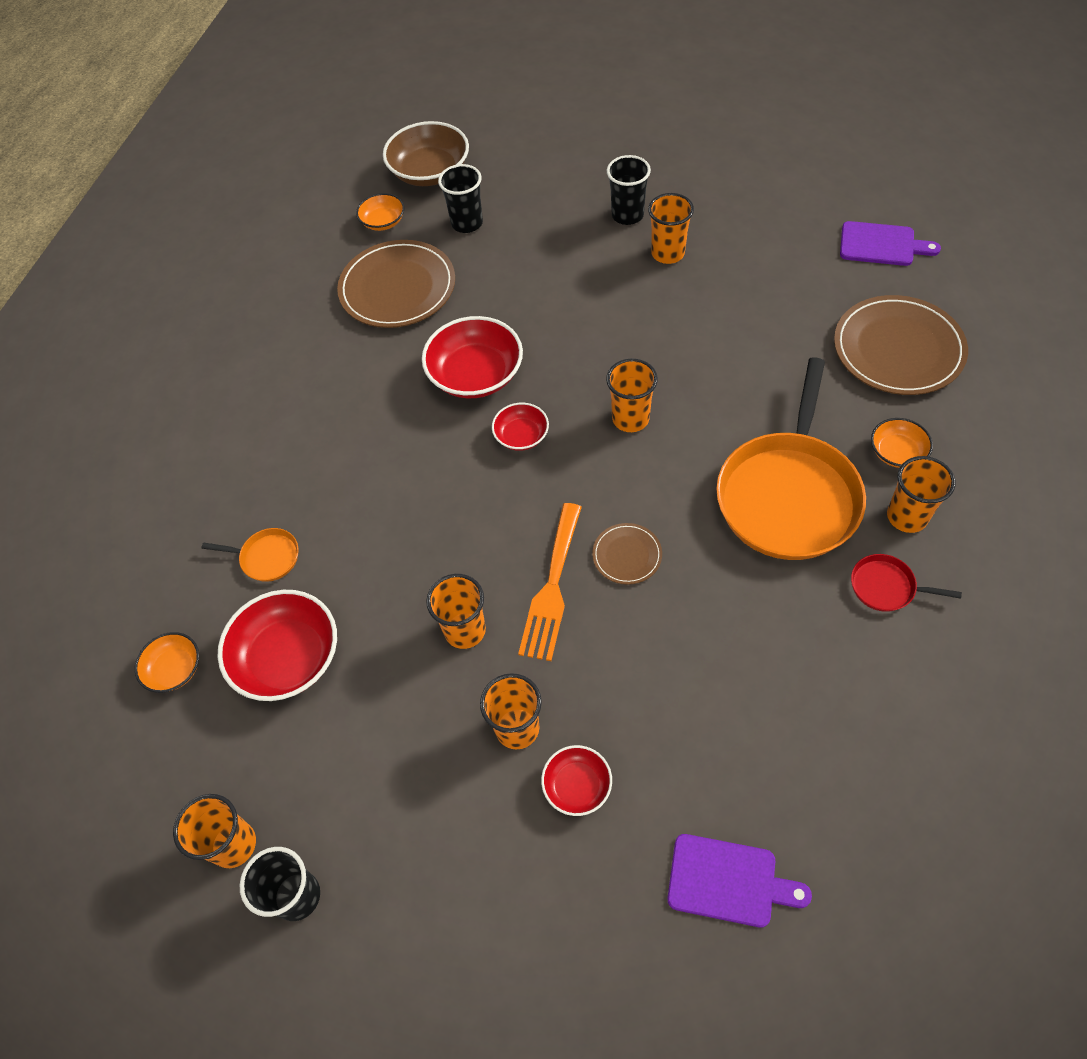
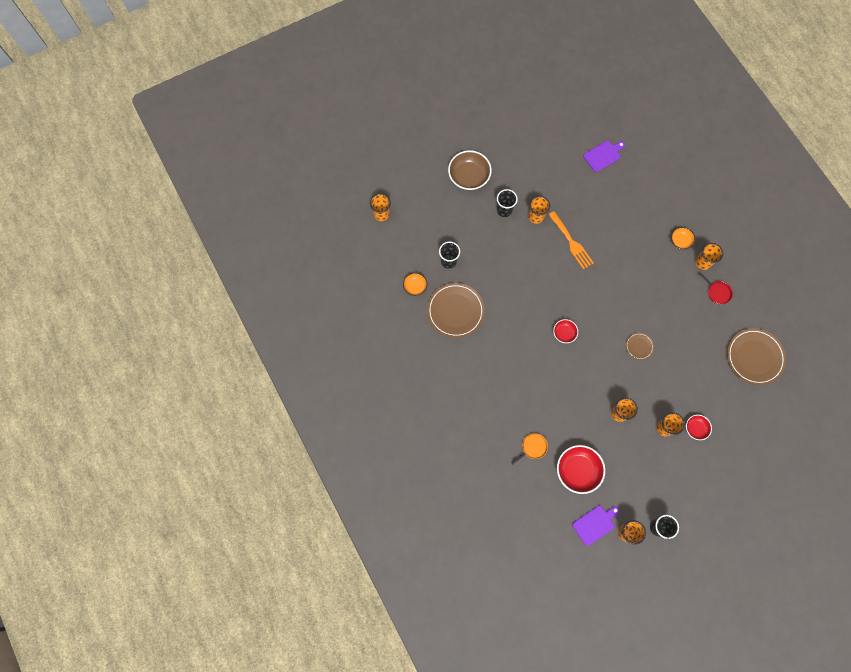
camera: 50 degrees left, 15 degrees up
orange bowl [134,632,199,693] -> none
brown bowl [383,121,469,186] -> brown bowl moved to [448,150,492,190]
red bowl [422,316,523,398] -> none
orange fork [518,503,582,661] -> orange fork moved to [548,211,594,269]
orange cup [606,359,658,432] -> orange cup moved to [370,193,391,221]
purple cutting board [668,834,812,927] -> purple cutting board moved to [572,506,620,546]
orange pan [716,357,866,560] -> none
brown plate [834,295,968,395] -> brown plate moved to [727,328,786,385]
red pan [851,554,962,612] -> red pan turned 105 degrees counterclockwise [699,272,733,304]

